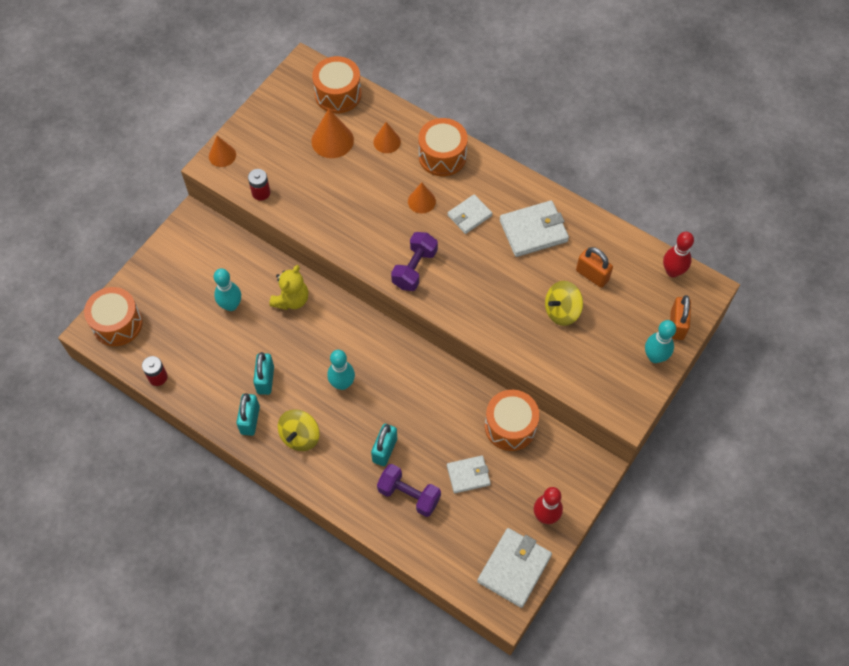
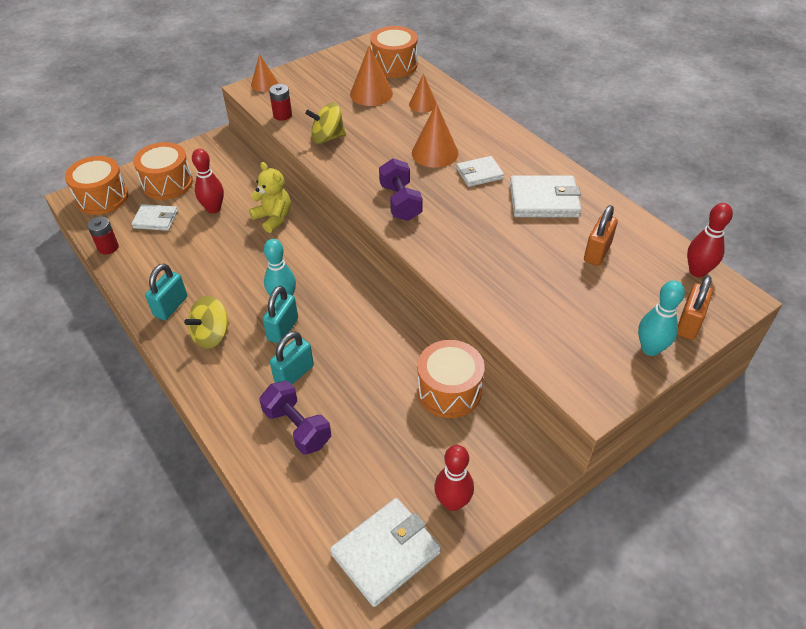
camera: 20 degrees right, 15 degrees down
turquoise bowling pin [214,268,241,311] -> red bowling pin [192,149,224,213]
turquoise padlock [253,352,274,395] -> turquoise padlock moved to [262,286,298,343]
yellow teddy bear [269,265,308,310] -> yellow teddy bear turned 90 degrees counterclockwise [249,162,291,233]
purple dumbbell [391,232,438,291] -> purple dumbbell turned 60 degrees counterclockwise [379,158,423,221]
orange cone [408,182,436,214] -> orange cone [412,103,459,168], size x1.55
orange drum [419,118,468,176] -> orange drum moved to [133,142,193,200]
white wallet [447,455,491,493] -> white wallet moved to [131,204,178,231]
yellow spinning top [545,281,583,326] -> yellow spinning top moved to [305,102,346,144]
orange padlock [576,247,613,288] -> orange padlock turned 60 degrees clockwise [584,205,618,266]

